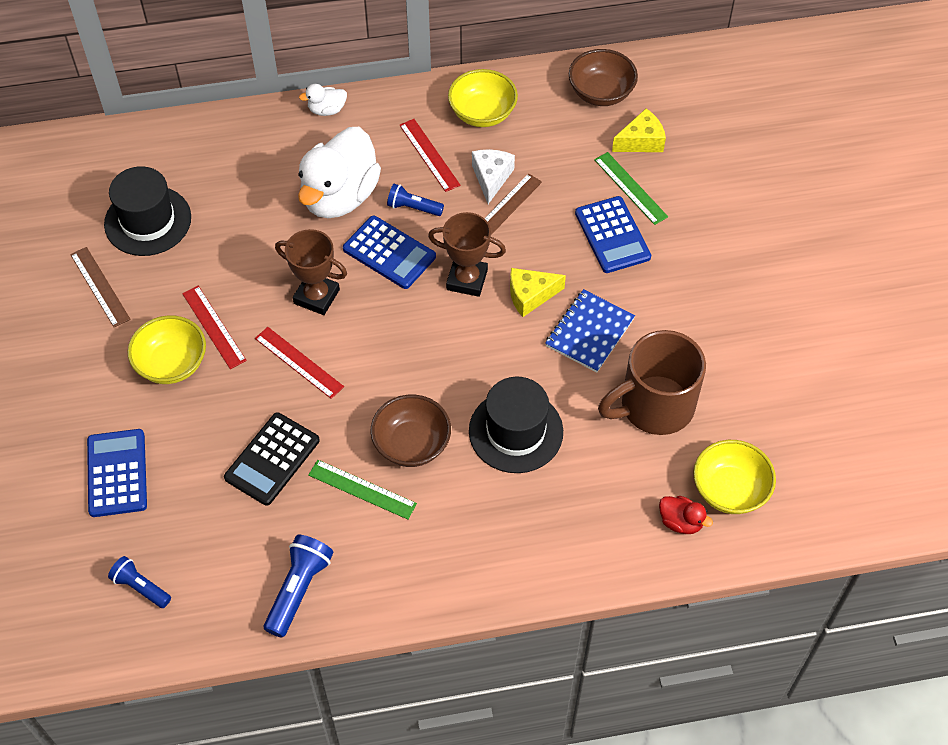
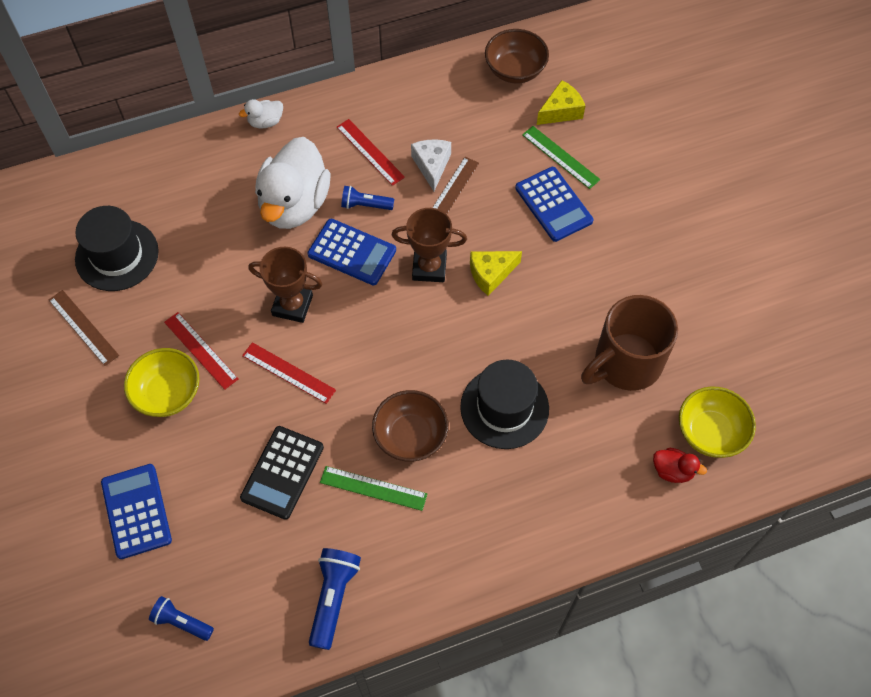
camera: 10 degrees left, 5 degrees up
yellow bowl [448,69,518,127] -> none
blue notebook [545,289,635,373] -> none

